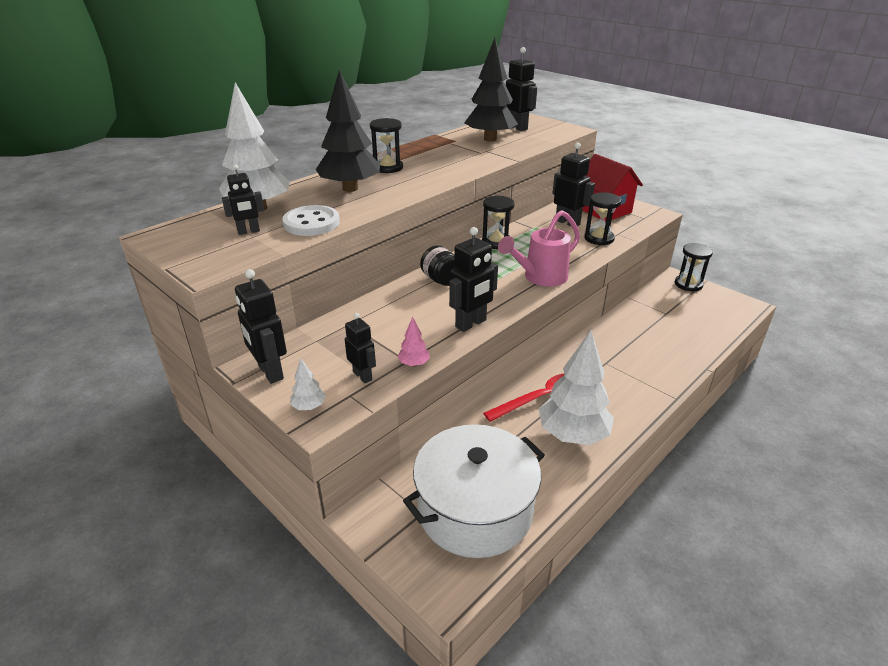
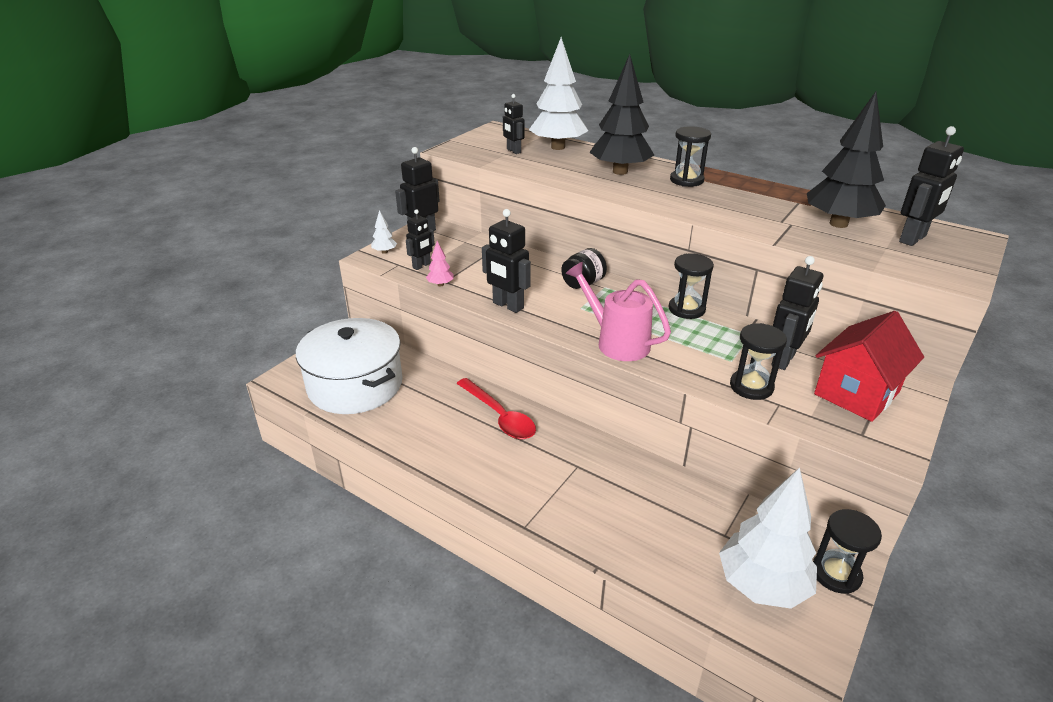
camera: 80 degrees right, 0 degrees up
white button [282,205,340,236] -> none
white tree [539,330,614,445] -> white tree moved to [719,467,817,609]

